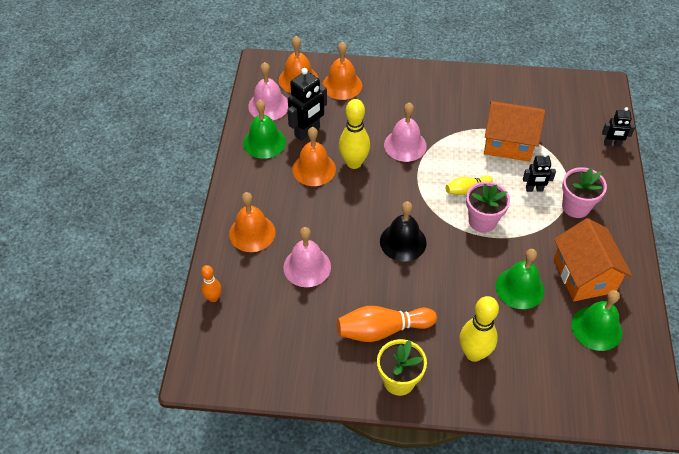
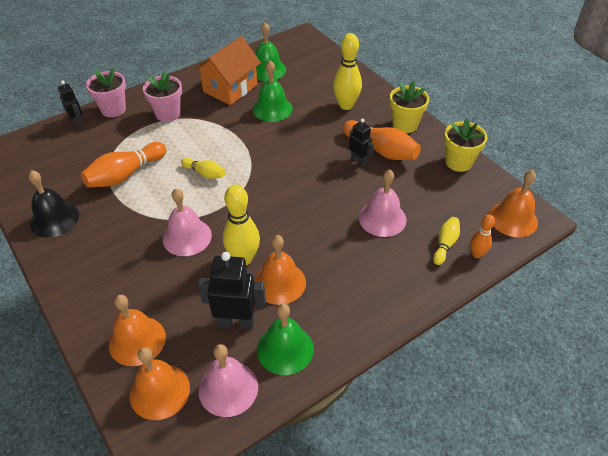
camera: 130 degrees left, 5 degrees down
orange bell [229,192,276,252] -> orange bell moved to [489,170,538,237]
black bell [380,201,427,262] -> black bell moved to [28,170,79,238]
pink flower pot [466,182,510,233] -> pink flower pot moved to [86,68,126,117]
orange house [484,101,545,162] -> orange bowling pin [81,142,166,188]
black robot [523,153,556,192] -> black robot moved to [349,119,374,166]
none -> yellow bowling pin [433,217,460,265]
none -> yellow flower pot [444,118,487,172]

